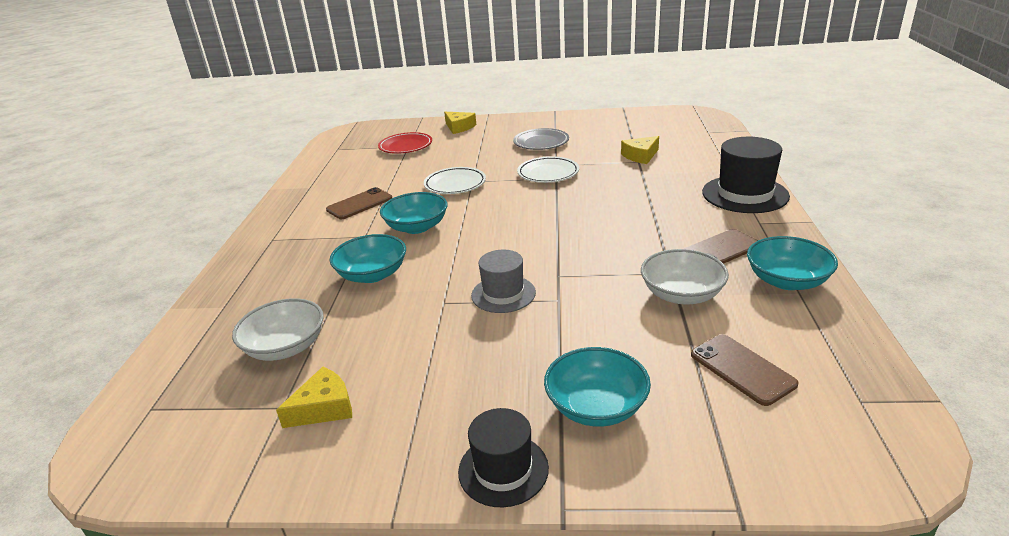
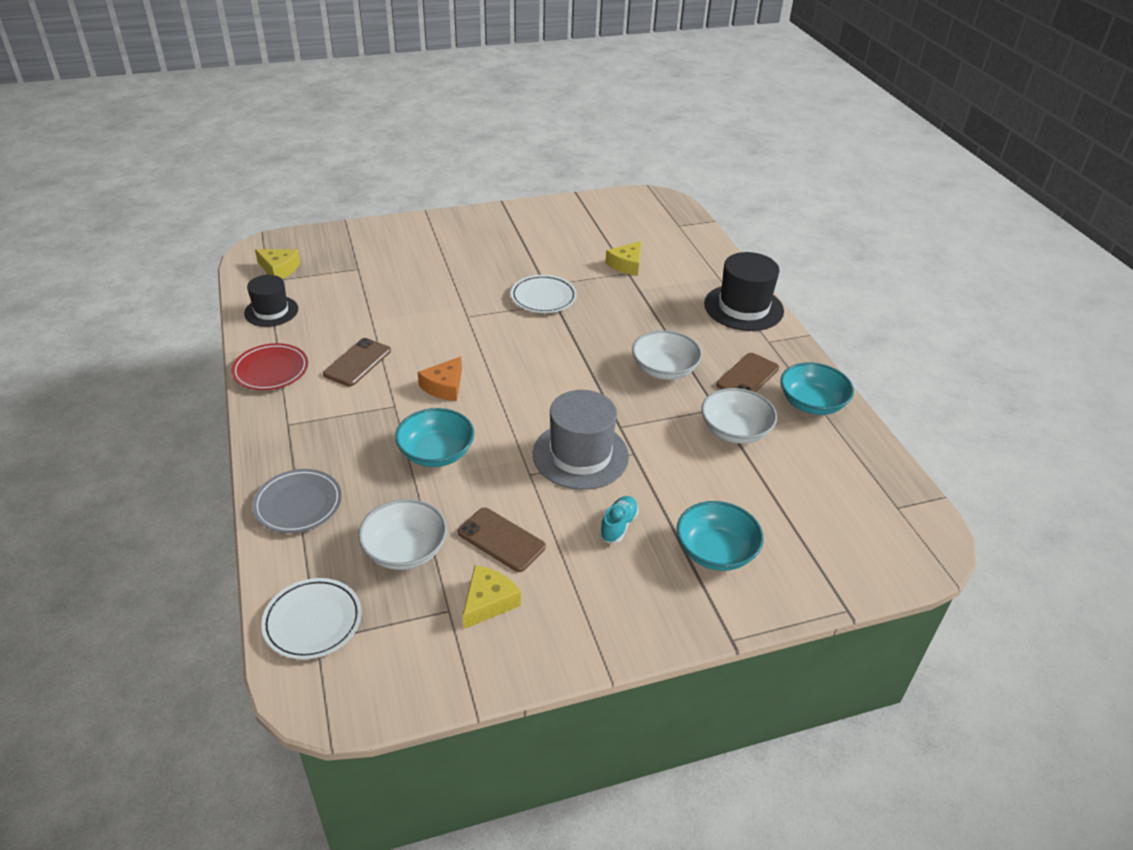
camera: 25 degrees left, 10 degrees up
red plate [378,132,432,154] -> red plate moved to [231,343,308,390]
turquoise bowl [380,192,448,234] -> orange cheese [418,356,462,401]
white plate [424,167,486,194] -> white plate moved to [261,578,362,659]
yellow cheese [444,112,476,134] -> yellow cheese moved to [255,249,300,279]
black hat [458,408,549,507] -> black hat moved to [244,275,298,327]
grey hat [471,250,536,313] -> grey hat [533,390,629,490], size x1.56
grey plate [513,128,569,150] -> grey plate moved to [252,469,342,533]
brown phone [691,334,798,406] -> brown phone moved to [458,508,546,572]
none -> turquoise shoe [599,496,639,543]
none -> white bowl [632,330,702,380]

